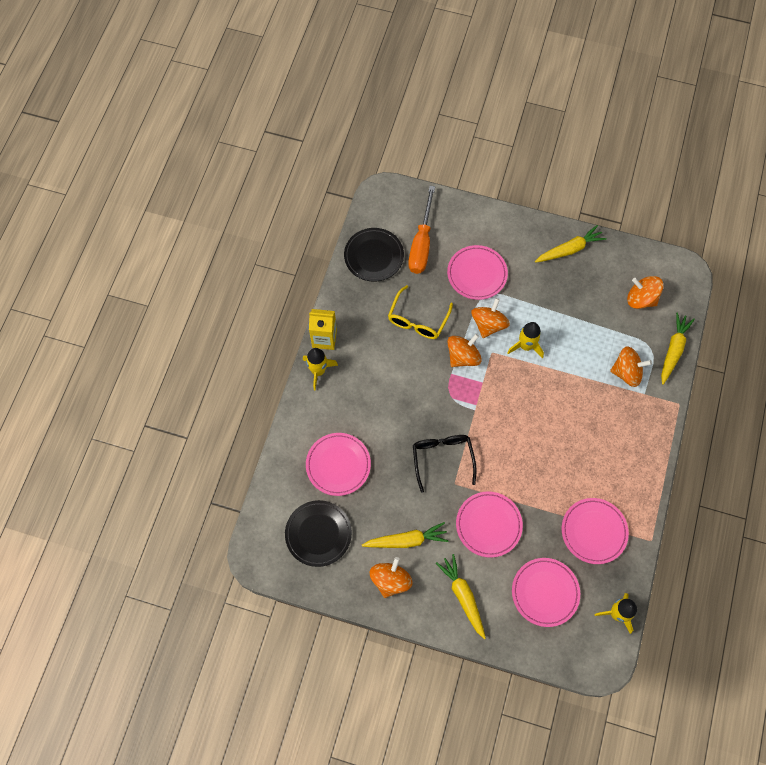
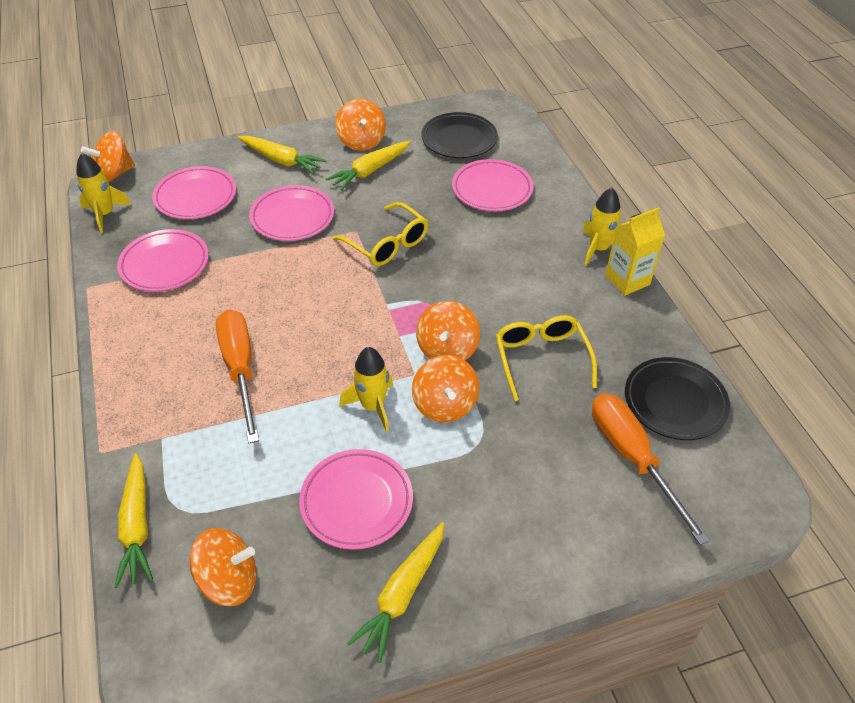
camera: 145 degrees right, 20 degrees down
black glasses [413,435,477,493] -> yellow glasses [333,202,428,266]
pink plate [447,245,508,300] -> pink plate moved to [299,449,413,550]
orange spinning top [610,346,652,387] -> orange spinning top moved to [81,131,135,182]
none -> orange screwdriver [216,310,259,443]

